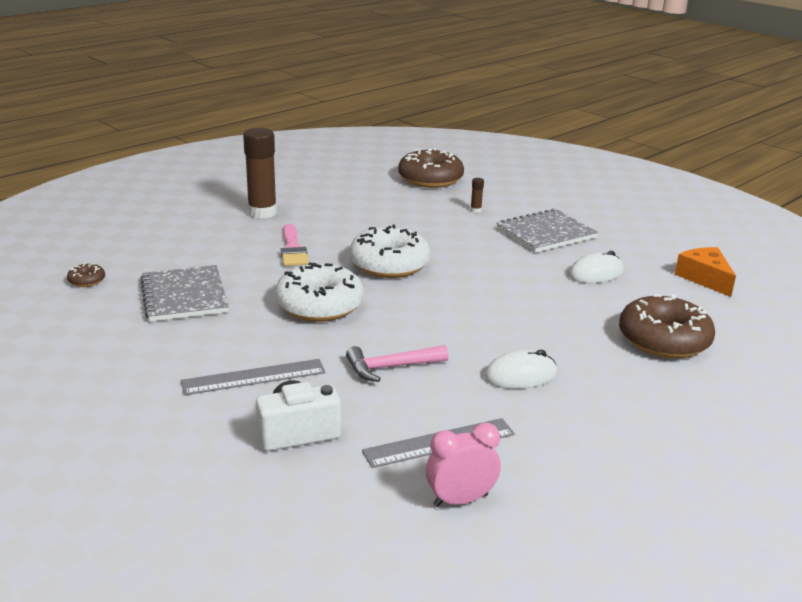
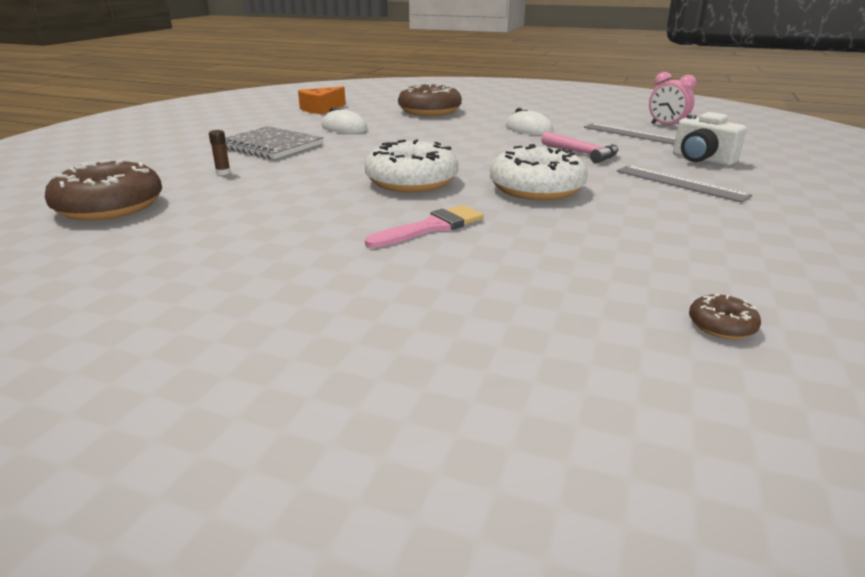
camera: 115 degrees left, 0 degrees up
grey notebook [140,265,229,322] -> none
brown glue stick [243,128,277,219] -> none

